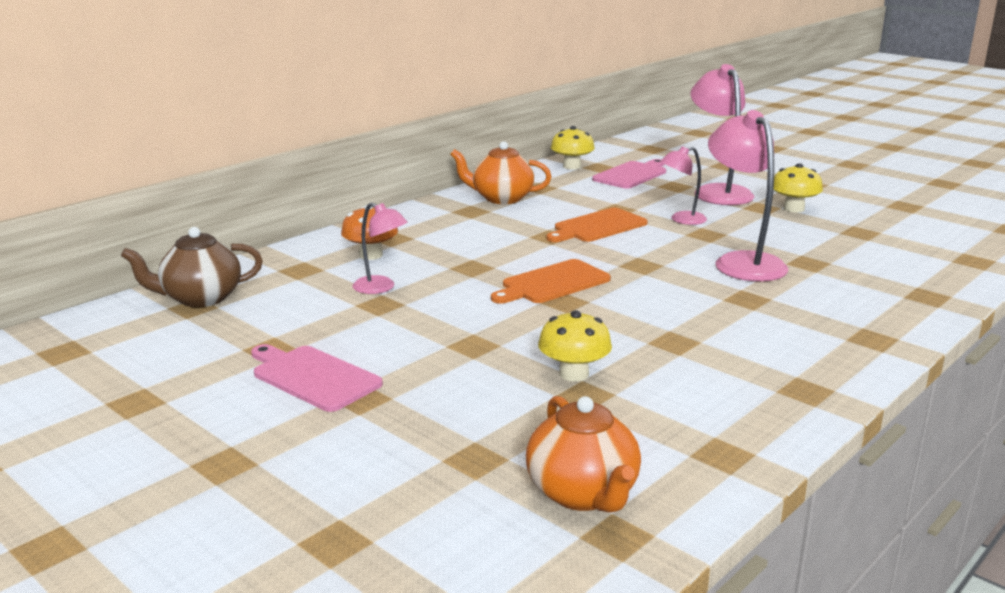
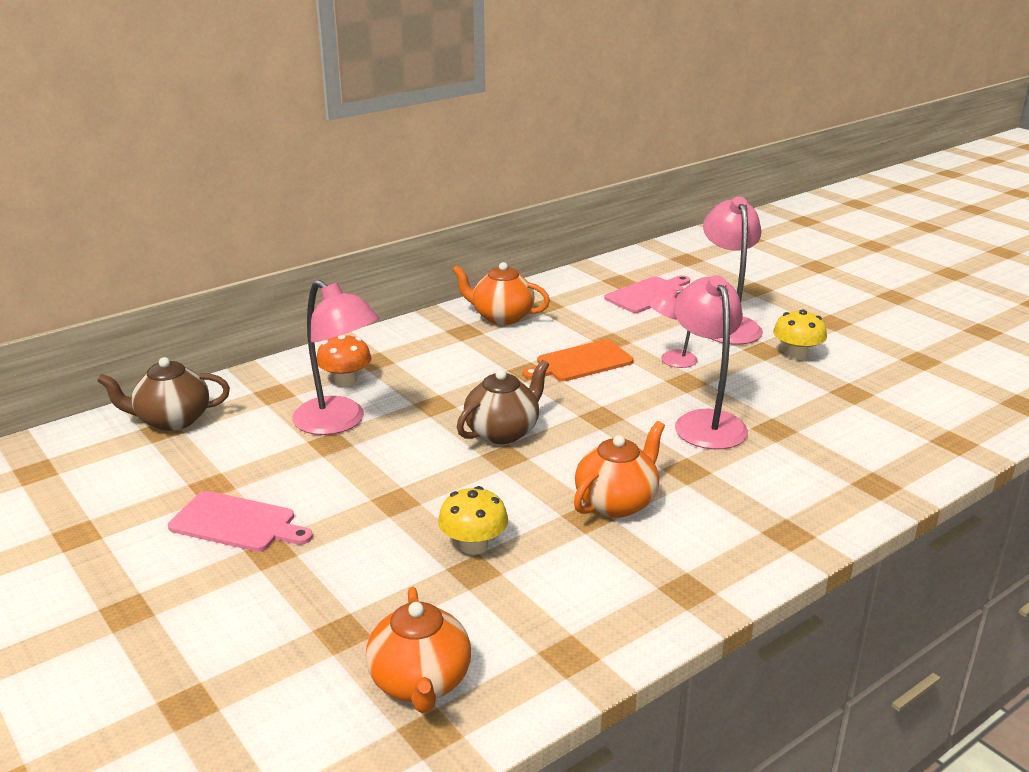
camera: 10 degrees right, 5 degrees up
pink cutting board [251,344,383,412] -> pink cutting board turned 150 degrees clockwise [168,491,313,552]
pink lamp [352,202,407,294] -> pink lamp [292,280,379,435], size x1.78
orange cutting board [491,259,611,304] -> brown teapot [457,360,549,444]
yellow mushroom [551,126,595,170] -> none
none -> orange teapot [574,421,665,518]

